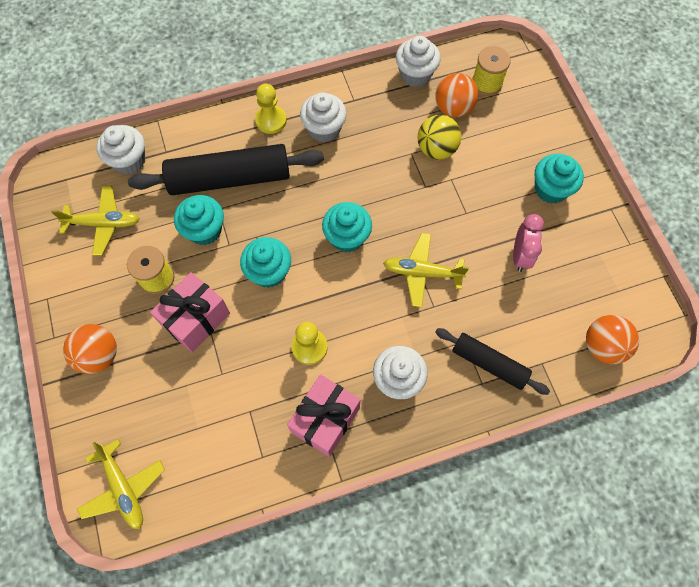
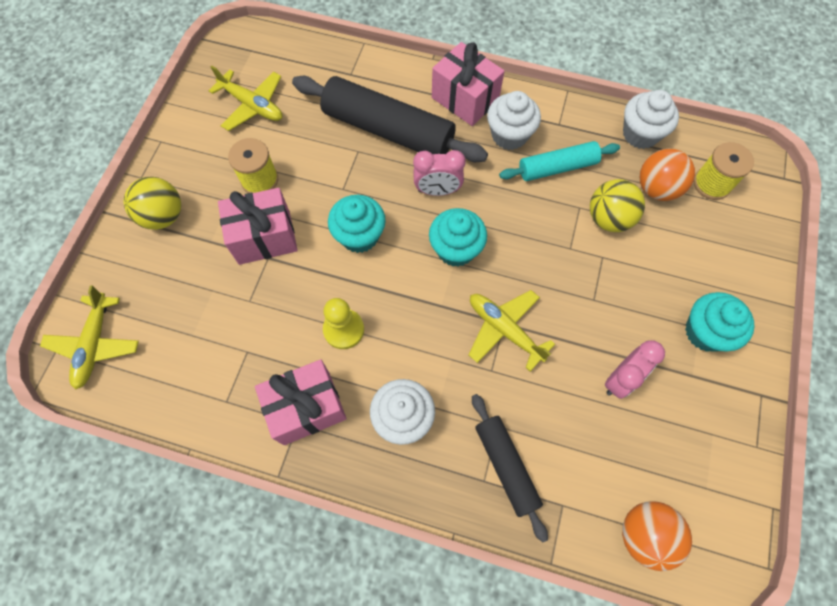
camera: 35 degrees right, 0 degrees up
orange ball [63,324,117,374] -> yellow ball [124,177,181,230]
white cupcake [96,125,145,175] -> none
turquoise cupcake [174,195,224,245] -> none
yellow pawn [255,84,287,134] -> pink gift [432,42,505,126]
none -> pink clock [413,150,466,196]
none -> turquoise rolling pin [499,141,620,181]

